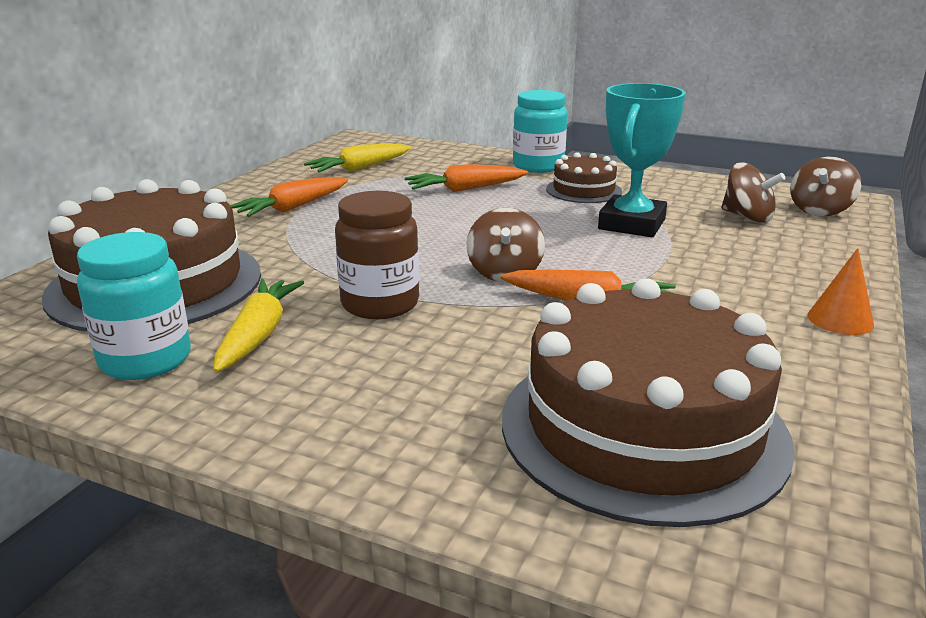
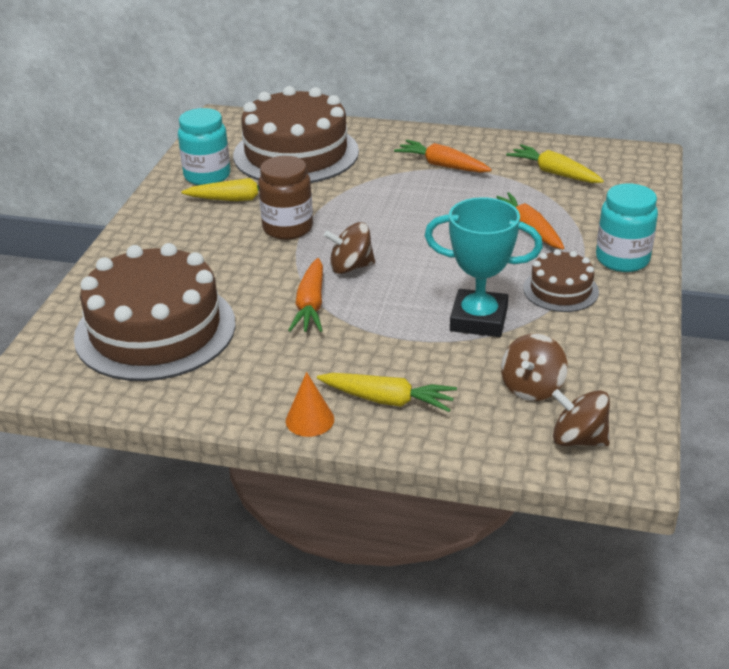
camera: 80 degrees right, 10 degrees up
none -> yellow carrot [317,373,457,412]

